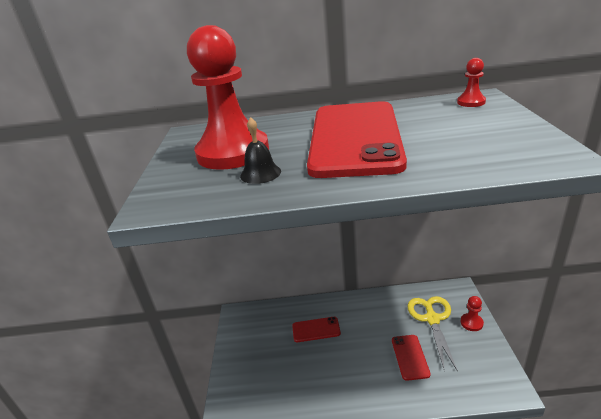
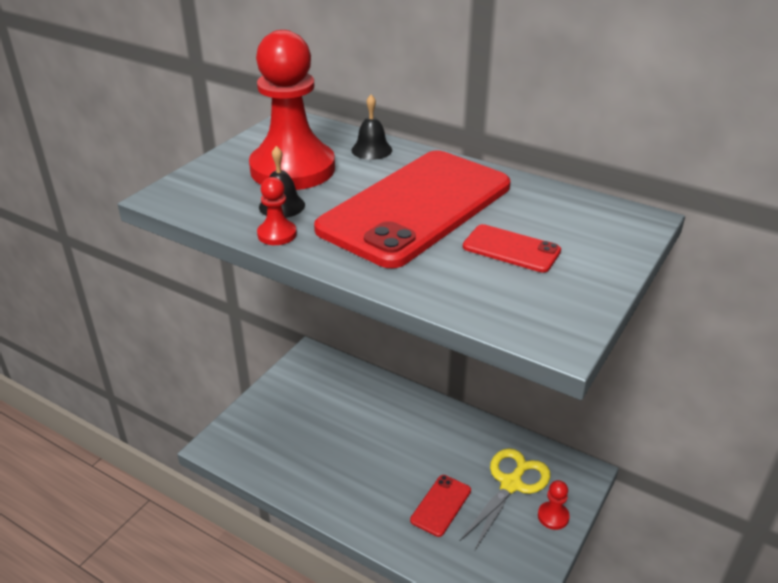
camera: 30 degrees right, 5 degrees up
red phone [292,317,341,342] -> red phone moved to [463,224,561,273]
red pawn [457,58,486,107] -> red pawn moved to [257,177,297,245]
none -> black bell [351,95,392,160]

